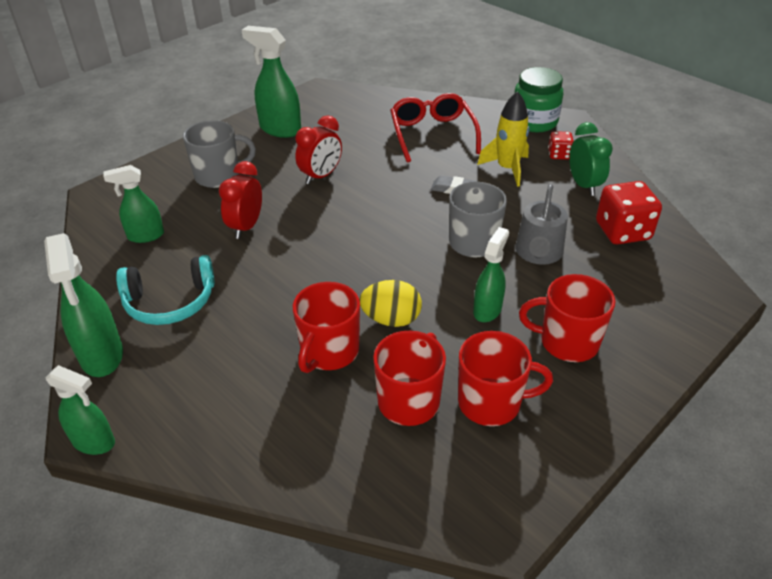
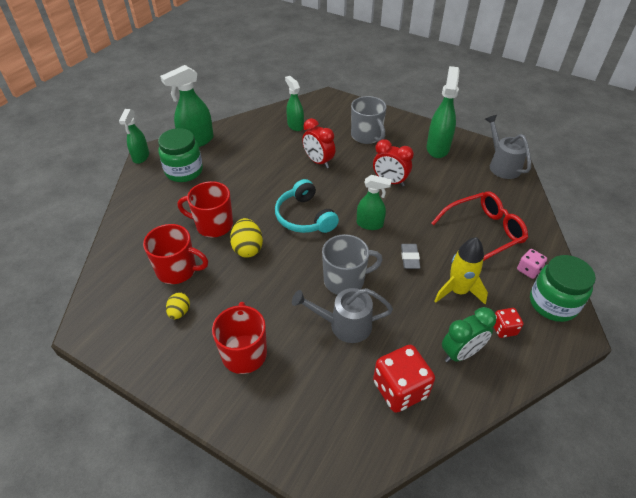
camera: 75 degrees right, 5 degrees up
turquoise headphones [116,255,215,325] -> turquoise headphones moved to [275,179,339,233]
red clock [219,161,262,239] -> red clock turned 135 degrees counterclockwise [302,118,335,168]
red mug [458,331,553,426] -> yellow egg [166,293,190,319]
green spray bottle [473,227,509,322] -> green spray bottle moved to [357,175,392,230]
none -> green jar [158,128,203,182]
none -> grey watering can [485,115,531,179]
none -> pink dice [517,249,547,279]

